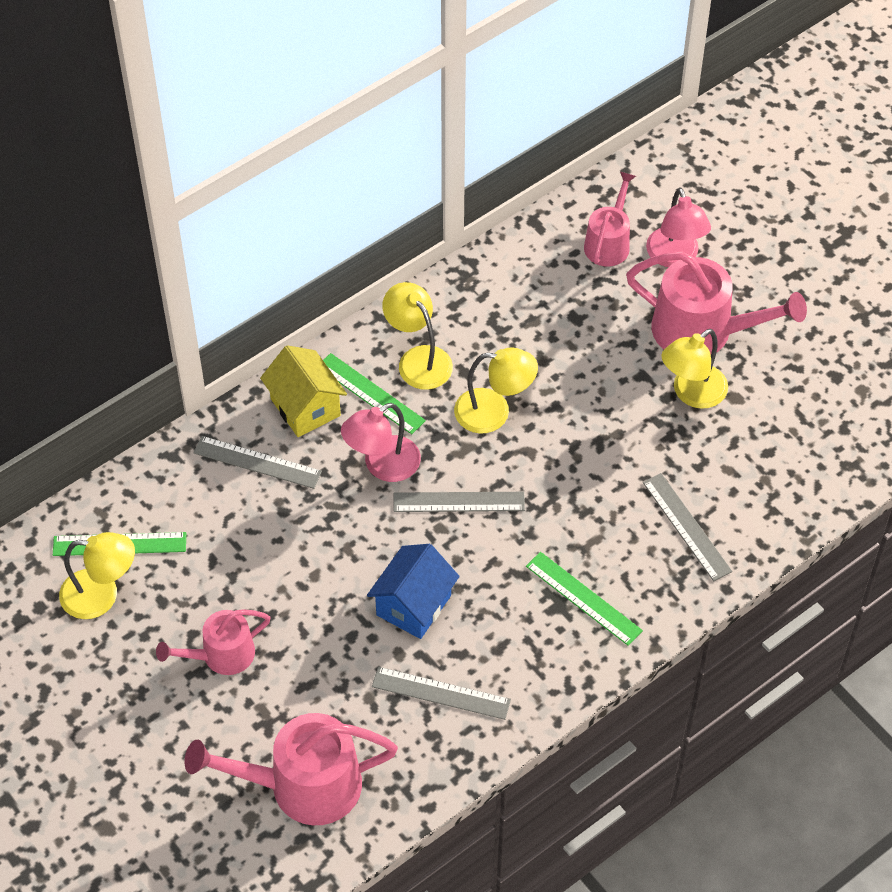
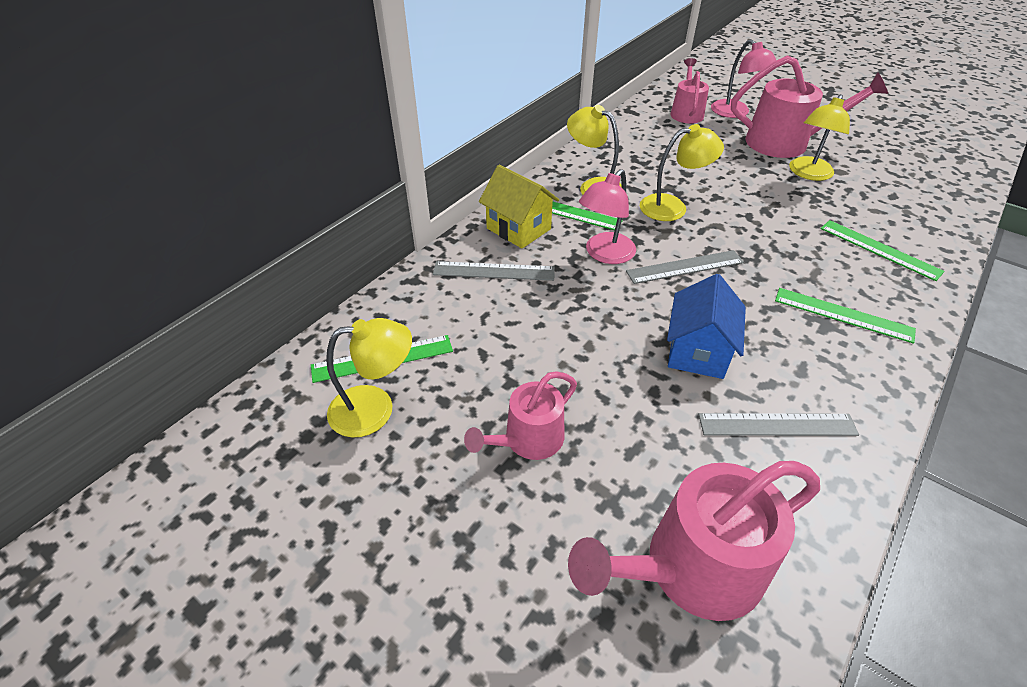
camera: 15 degrees left, 10 degrees down
grey ruler [643,473,732,581] -> green ruler [821,220,945,281]

